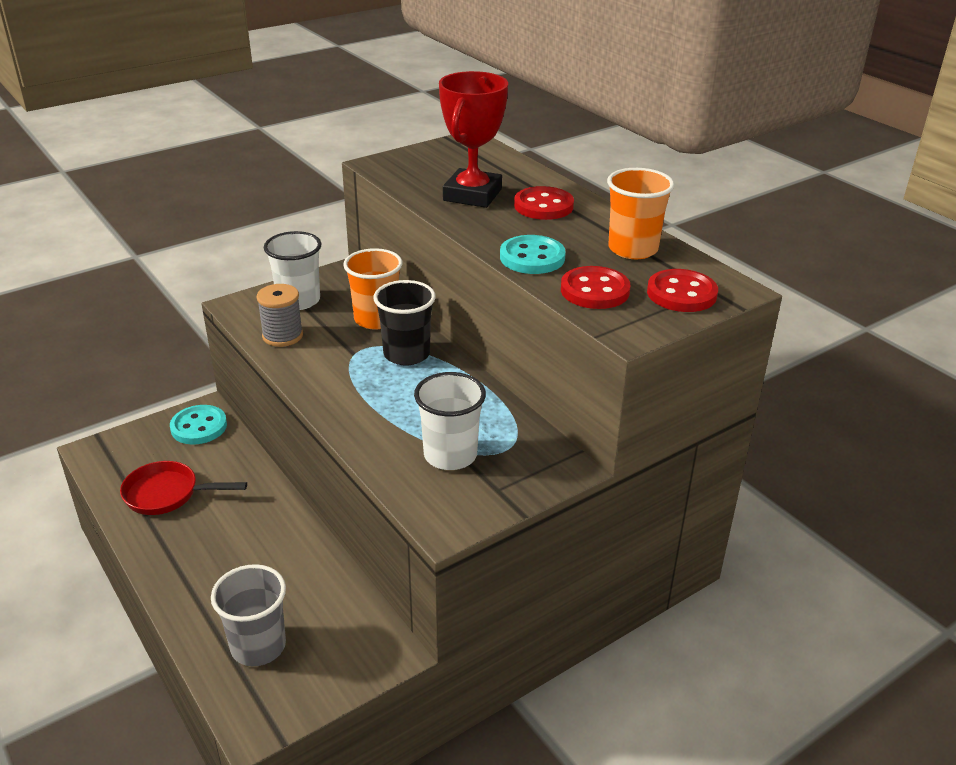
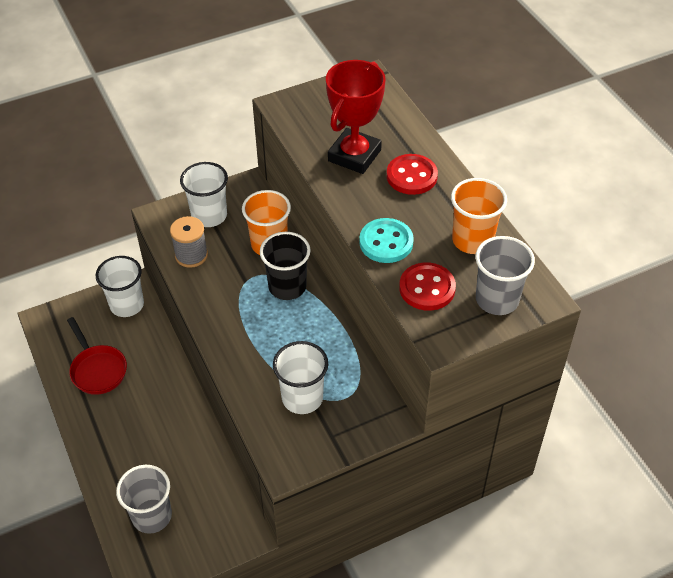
camera: 10 degrees right, 15 degrees up
red pan [120,461,247,515] -> red pan turned 135 degrees counterclockwise [67,317,127,395]
turquoise button [170,405,227,445] -> white cup [96,256,144,317]
red button [647,269,718,312] -> grey cup [475,236,535,315]

